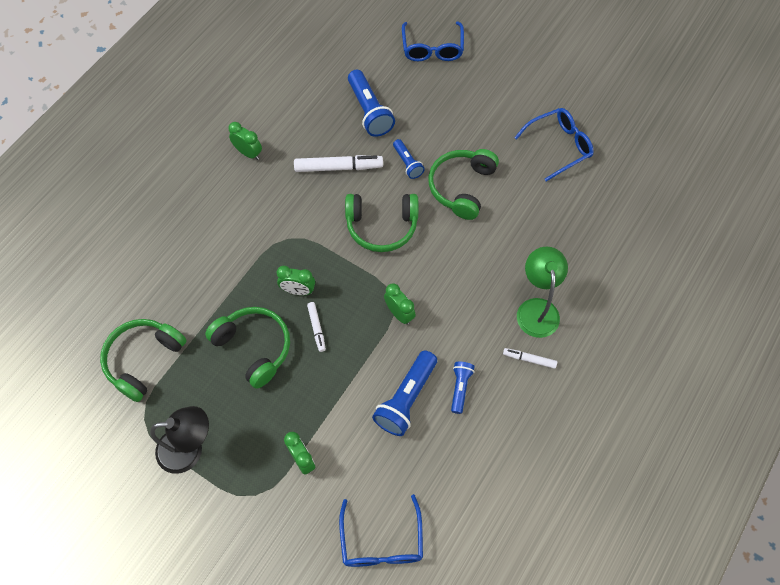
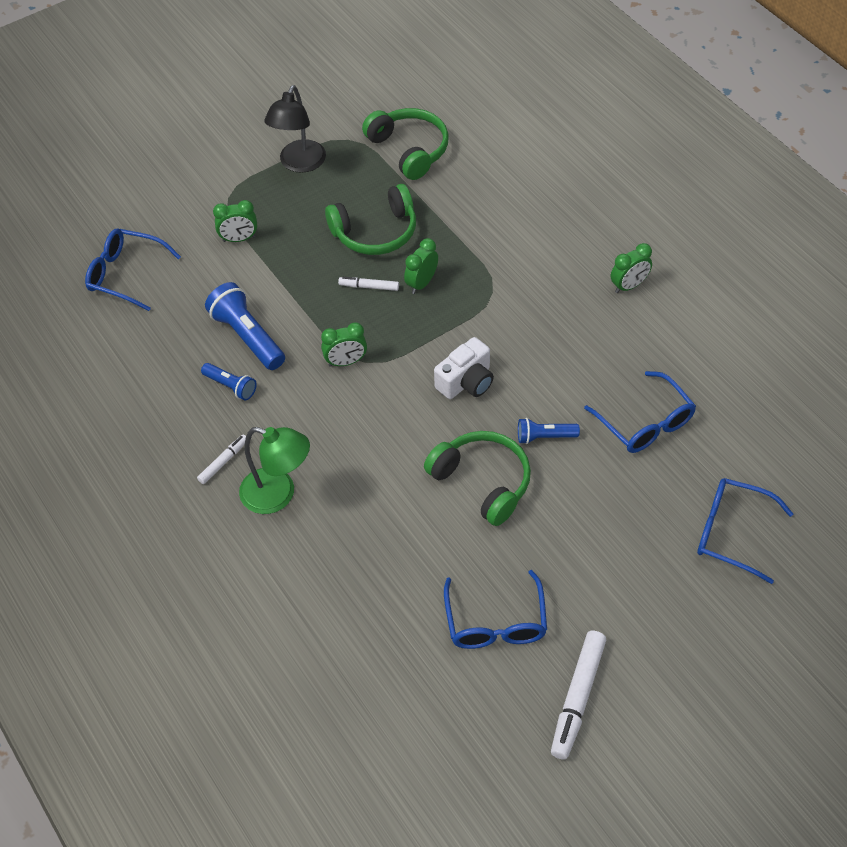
camera: 115 degrees right, 10 degrees down
white marker [294,155,383,172] -> white marker moved to [551,631,606,760]
green headphones [345,194,418,252] -> white camera [434,337,494,399]
blue flashlight [348,70,395,137] -> blue glasses [584,371,696,453]

